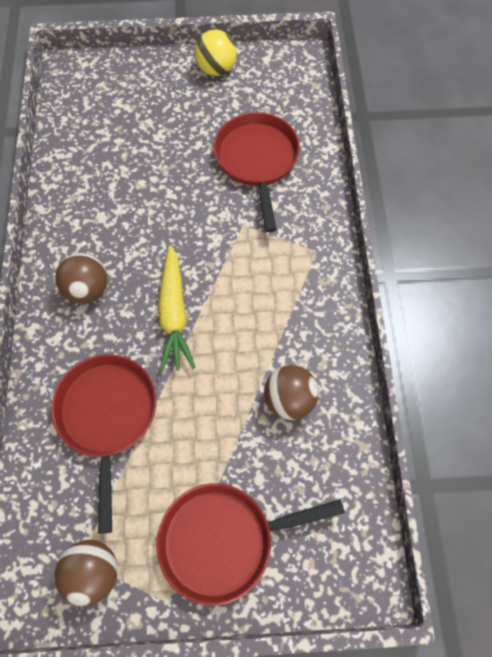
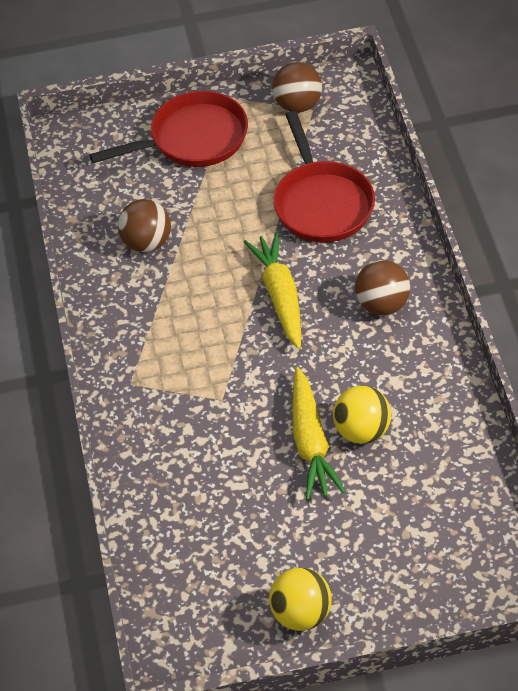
camera: 175 degrees right, 15 degrees down
red pan [214,112,300,232] -> none
none -> yellow carrot [292,367,346,500]
none -> yellow ball [333,386,391,444]

